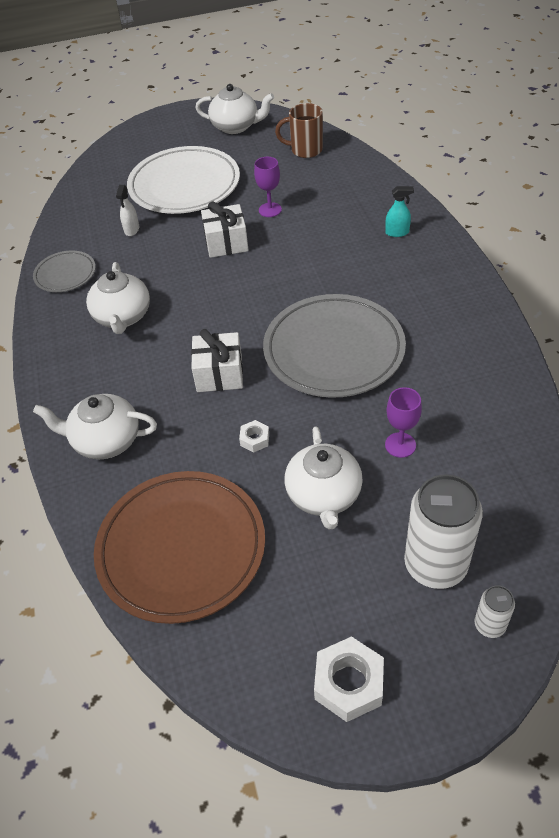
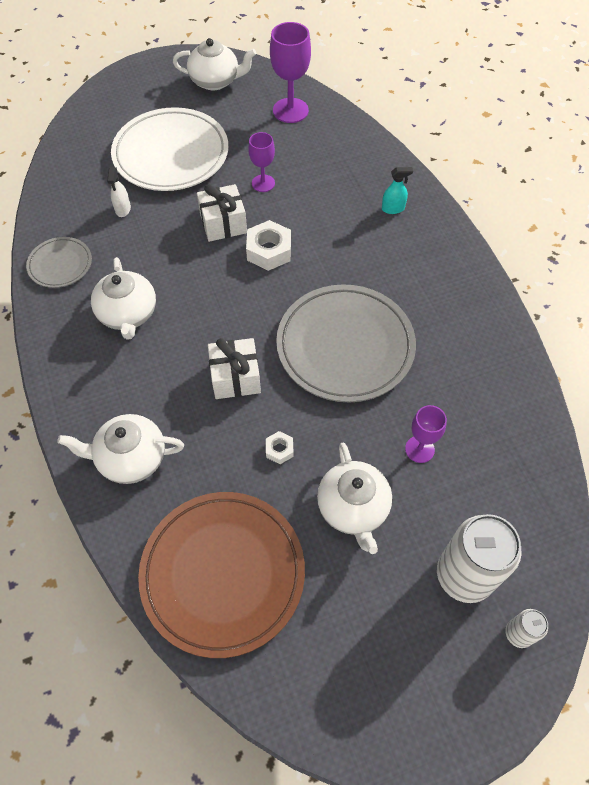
camera: 10 degrees left, 10 degrees up
brown mug [275,103,323,158] -> purple goblet [270,22,311,123]
white nut [314,636,384,722] -> white nut moved to [246,220,291,271]

